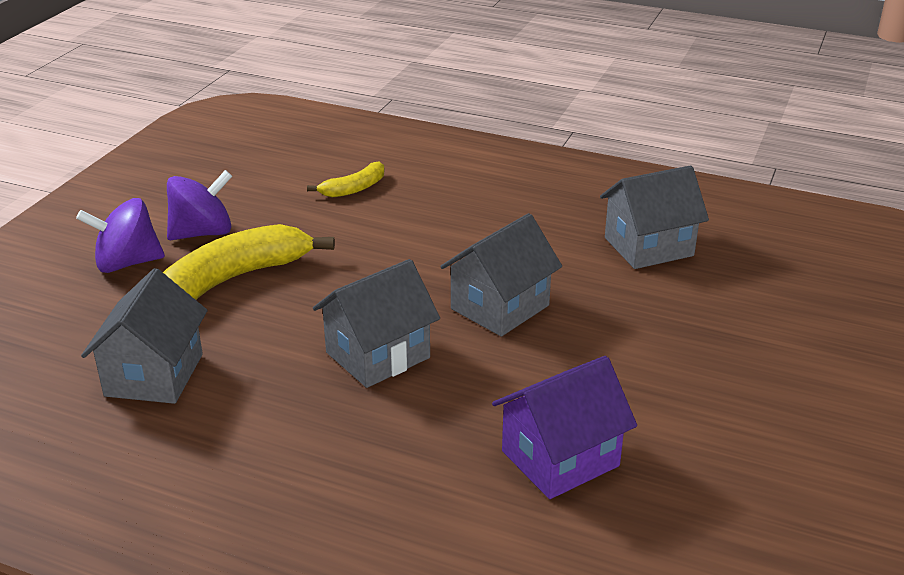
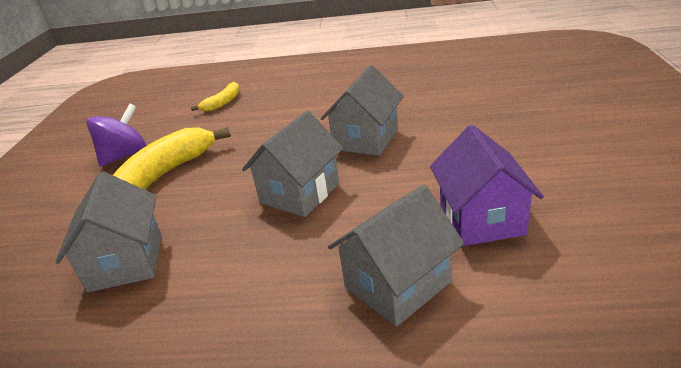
camera: 15 degrees left, 0 degrees up
purple spinning top [76,198,165,273] -> none
purple house [492,356,637,499] -> purple house turned 45 degrees counterclockwise [430,125,544,246]
grey house [600,165,709,269] -> grey house moved to [328,185,464,327]

